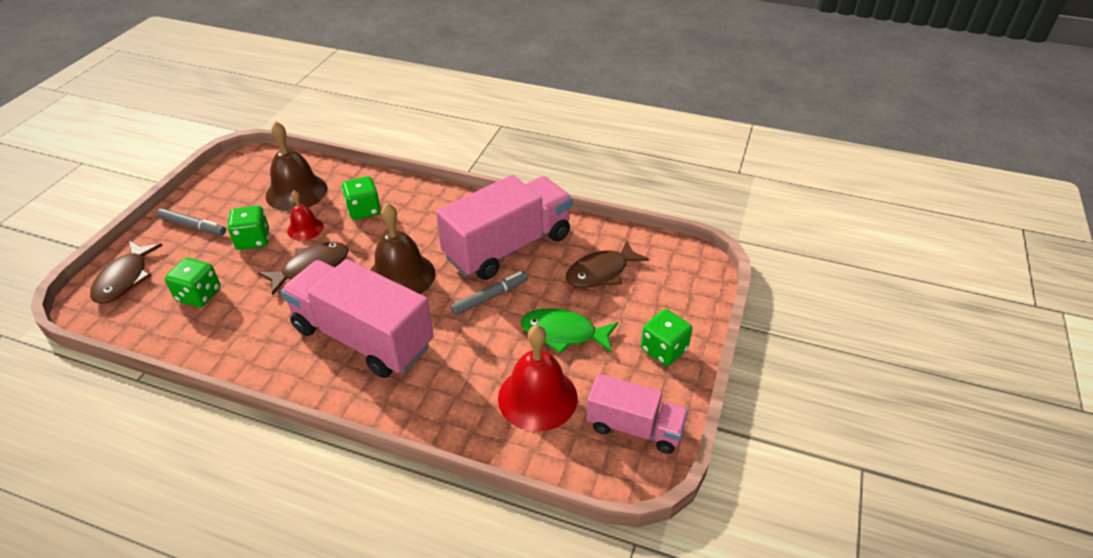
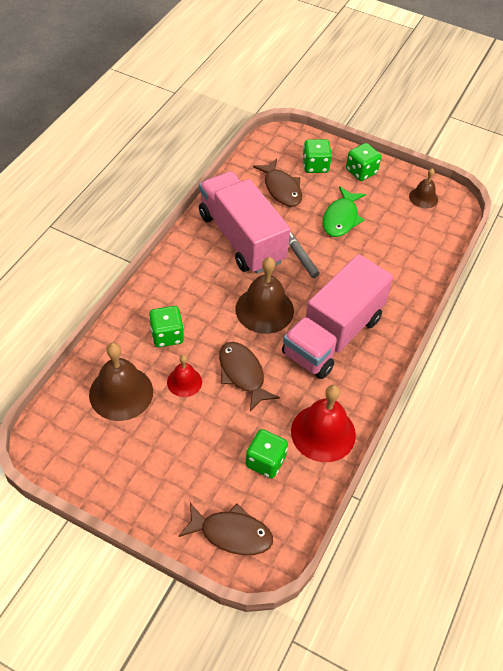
camera: 85 degrees left, 10 degrees up
grey marker [157,208,226,235] -> none
green dice [227,206,269,250] -> green dice moved to [302,139,332,173]
red bell [498,325,578,431] -> red bell moved to [291,385,356,462]
pink truck [586,374,689,454] -> brown bell [409,168,438,208]

